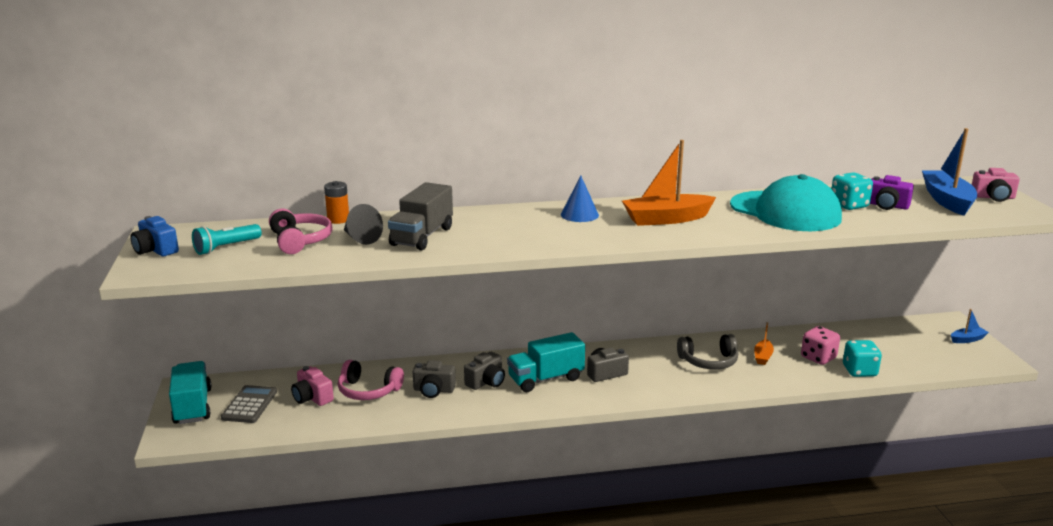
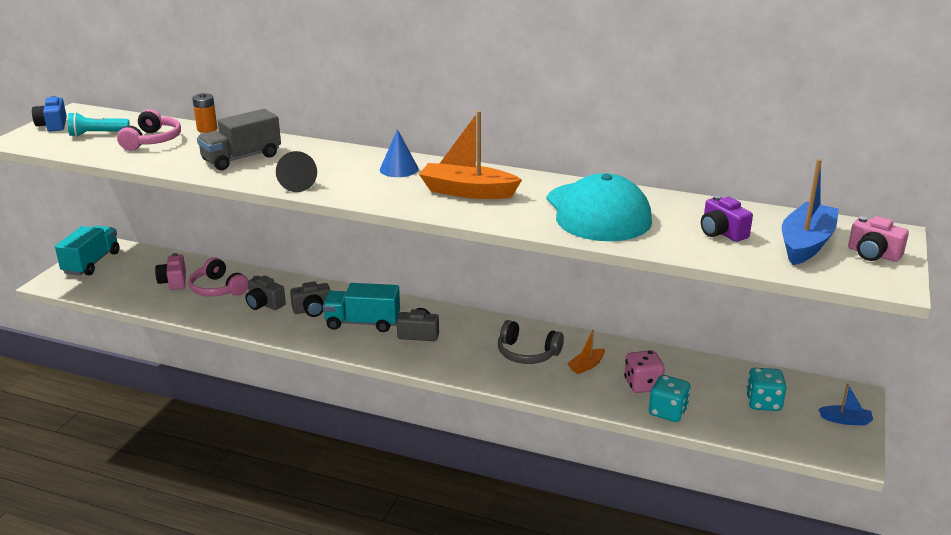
camera: 30 degrees right, 5 degrees up
grey calculator [221,385,277,423] -> none
black cone [344,204,383,245] -> black cone moved to [276,151,317,192]
turquoise dice [831,172,873,210] -> turquoise dice moved to [746,368,786,411]

